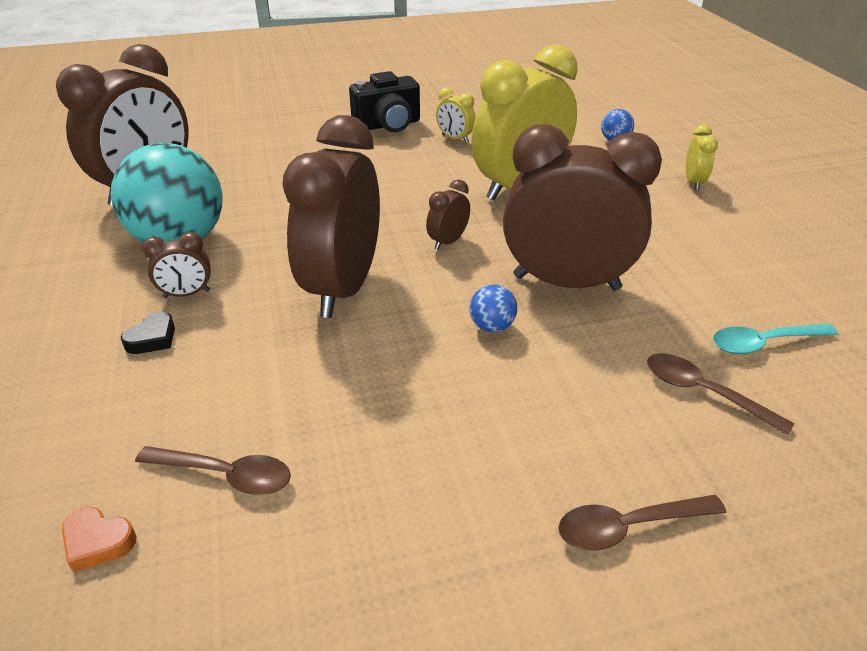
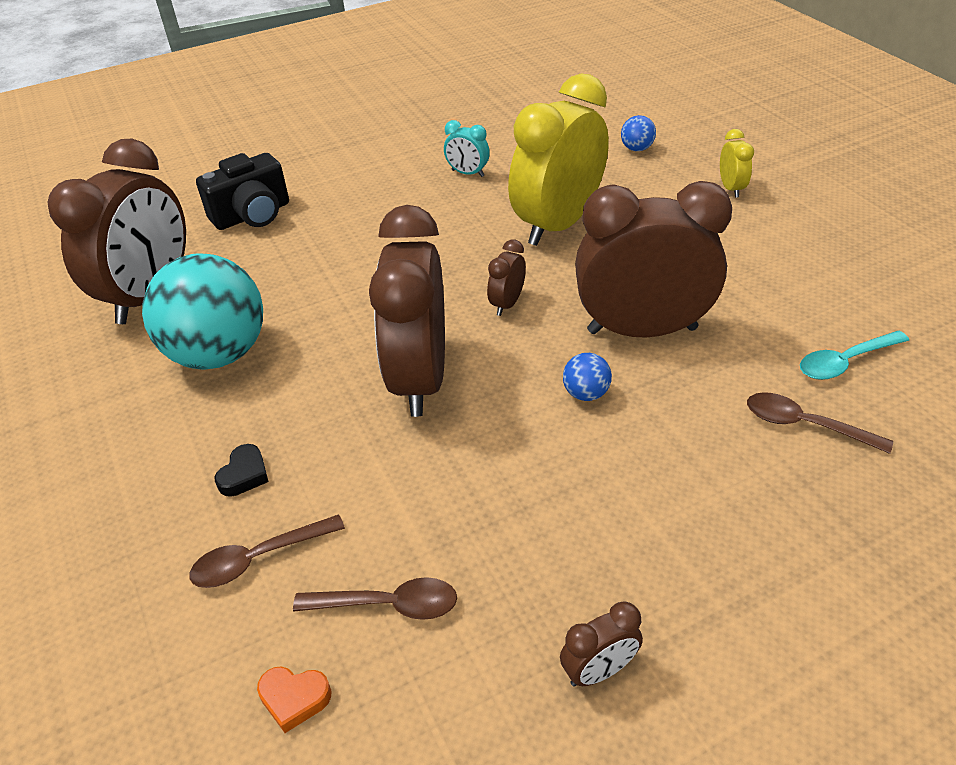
camera: 10 degrees left, 5 degrees up
brown clock [142,232,211,298] -> brown clock moved to [560,602,643,687]
black camera [349,71,420,132] -> black camera moved to [196,153,289,230]
yellow clock [436,88,476,143] -> turquoise clock [444,120,490,177]
brown spoon [558,495,726,551] -> brown spoon moved to [189,514,345,588]

